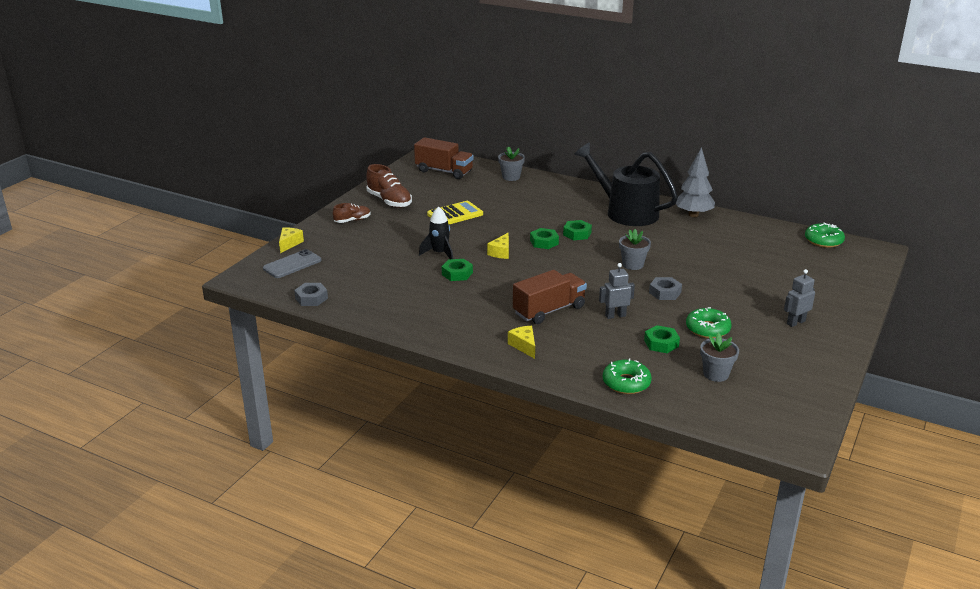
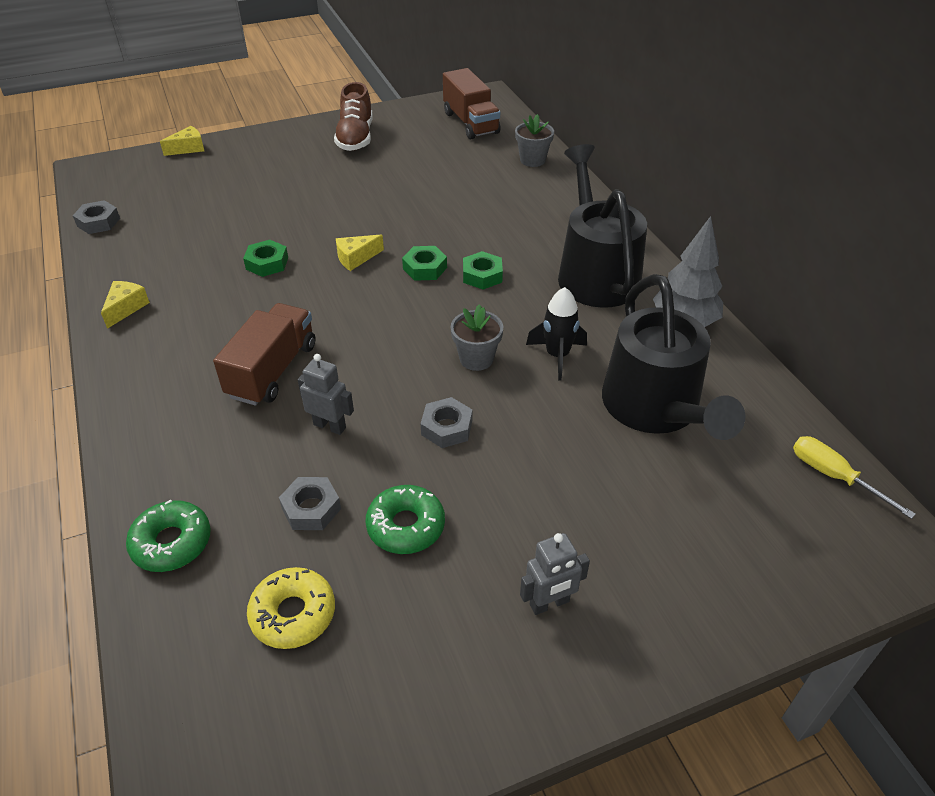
camera: 40 degrees right, 15 degrees up
grey phone [263,249,322,278] -> none
brown shoe [333,203,371,223] -> none
black rocket [419,206,453,259] -> black rocket moved to [526,287,587,380]
yellow calculator [427,201,483,225] -> none
yellow cheese [508,326,535,359] -> yellow cheese moved to [101,281,150,329]
brown truck [513,270,587,324] -> brown truck turned 75 degrees counterclockwise [213,303,316,406]
green nut [644,325,680,353] -> grey nut [279,477,341,530]
grey flower pot [700,333,739,382] -> yellow donut [247,567,335,649]
grey robot [784,269,815,327] -> grey robot turned 150 degrees clockwise [520,533,590,615]
green donut [805,223,845,248] -> yellow screwdriver [793,436,916,519]
none -> black watering can [602,274,745,440]

